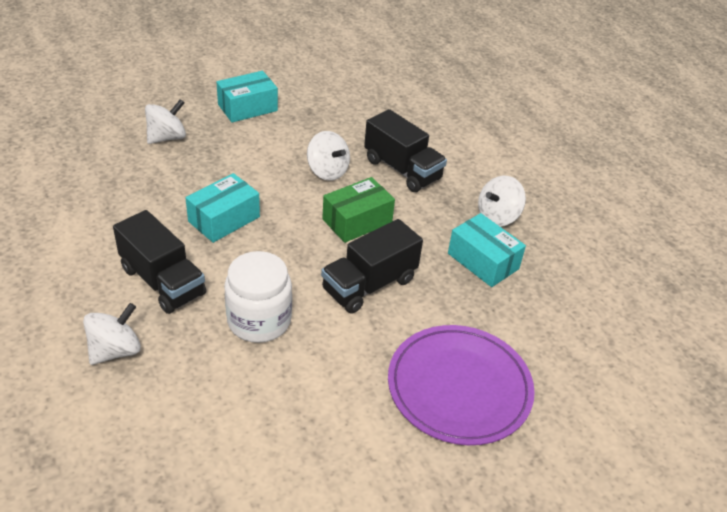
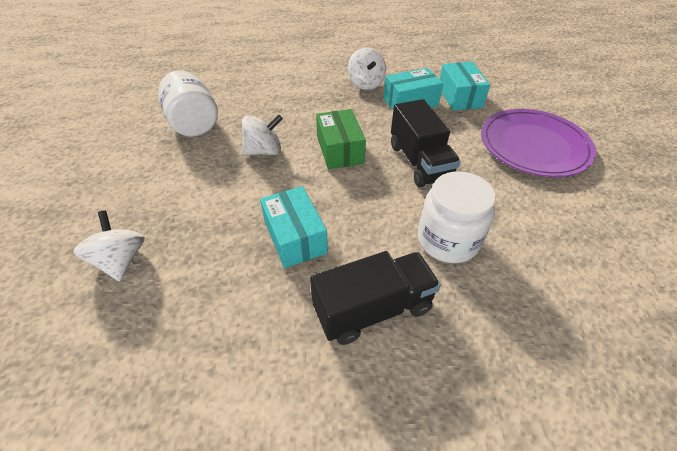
camera: 65 degrees left, 5 degrees up
white spinning top [83,303,141,365] -> none
turquoise box [216,71,278,123] -> turquoise box moved to [440,62,490,111]
black truck [364,109,447,192] -> none
none -> white jar [158,70,218,137]

